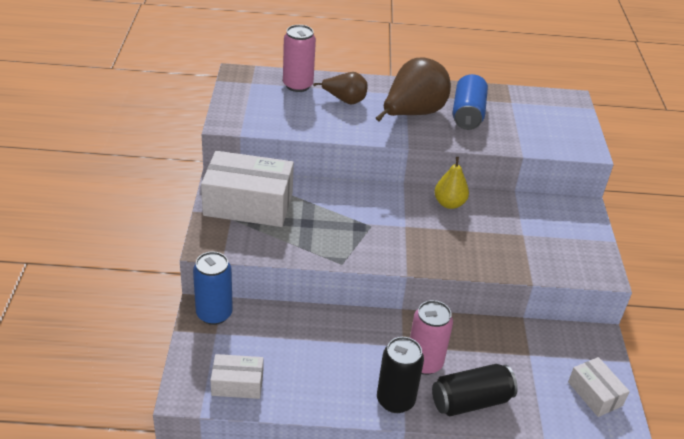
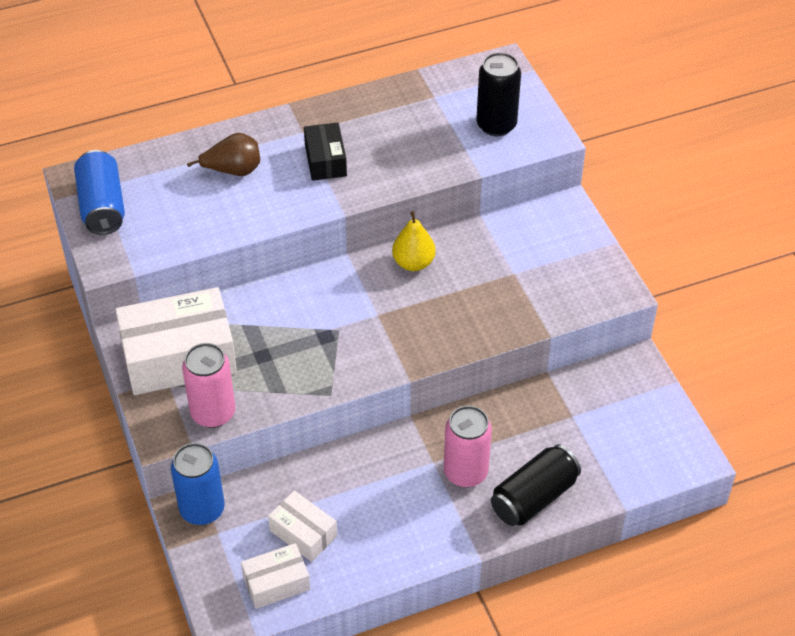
camera: 20 degrees left, 10 degrees up
pink can [283,25,316,92] -> pink can moved to [182,343,236,428]
brown pear [376,58,451,122] -> black box [304,123,347,181]
black can [377,337,424,413] -> black can moved to [476,52,521,136]
blue can [453,74,488,130] -> blue can moved to [74,150,125,235]
white box [568,357,630,417] -> white box moved to [268,490,337,562]

